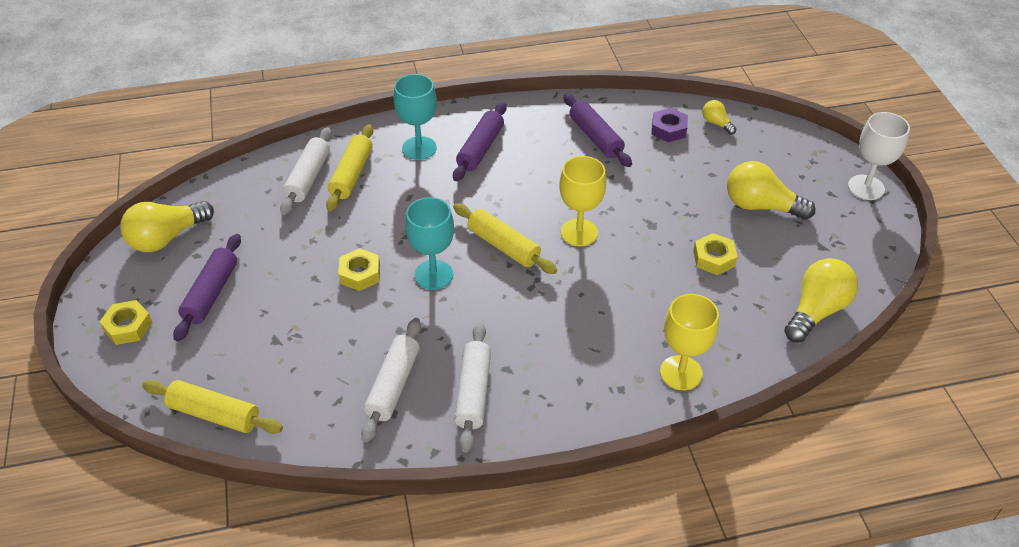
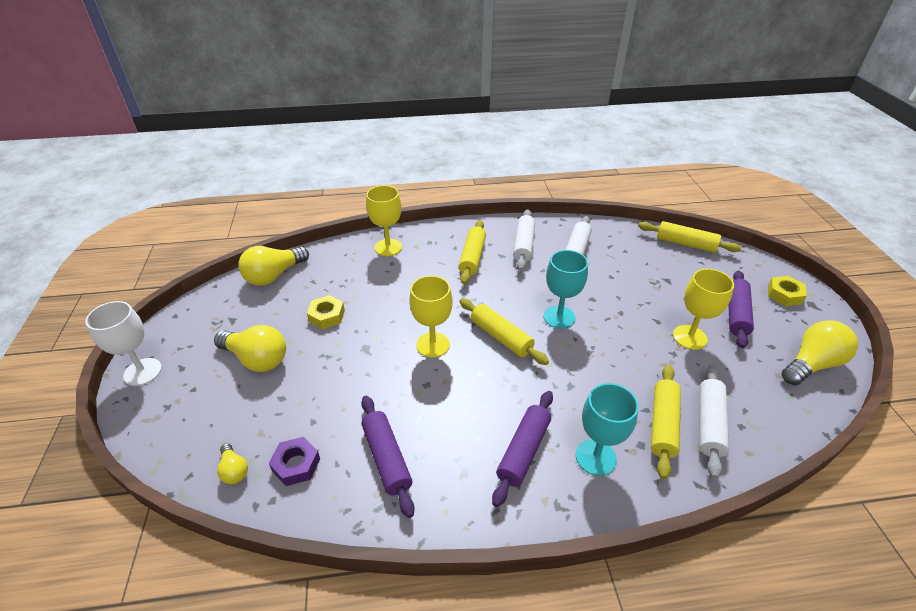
camera: 175 degrees left, 5 degrees down
yellow nut [338,248,380,291] -> none
none -> yellow rolling pin [458,220,486,284]
none -> yellow goblet [673,269,734,350]

